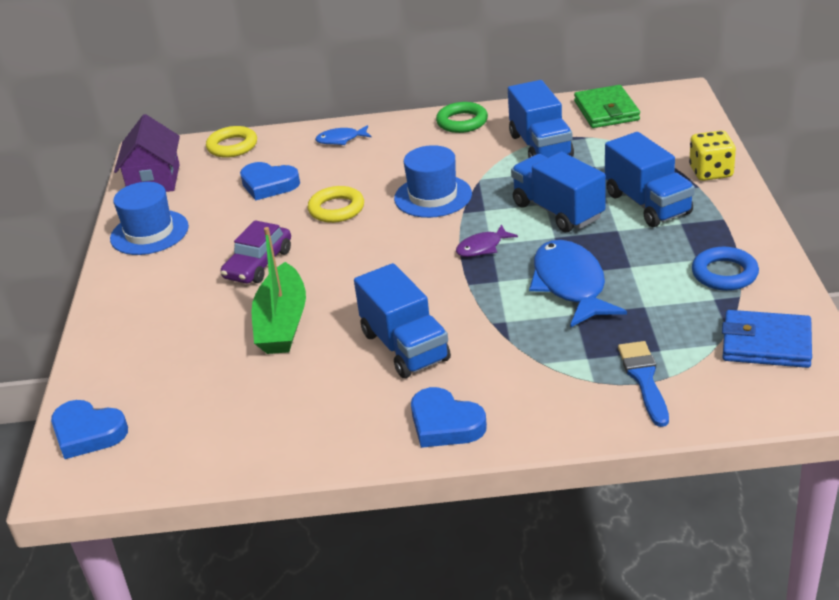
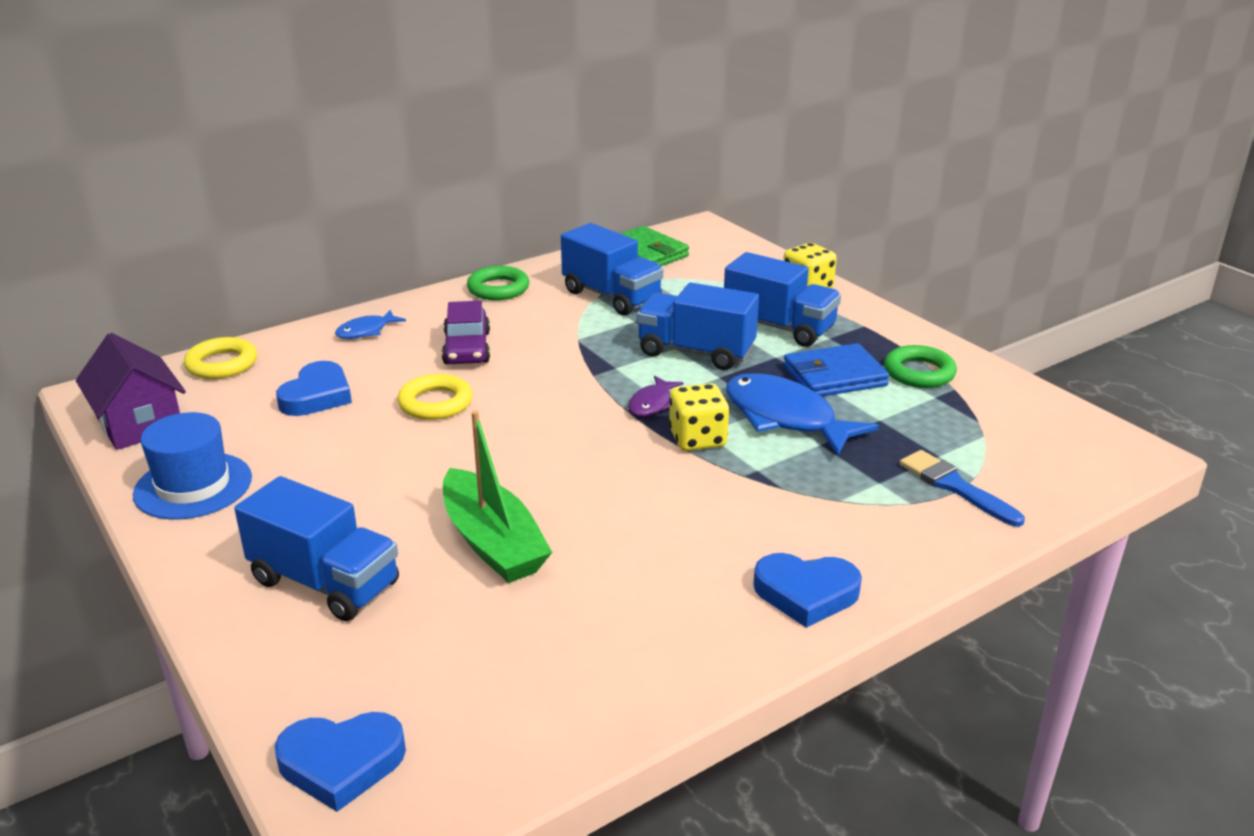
camera: 35 degrees left, 5 degrees down
purple car [221,220,291,284] -> purple car moved to [442,301,490,364]
blue heart [240,162,300,200] -> blue heart turned 60 degrees counterclockwise [276,361,352,416]
blue truck [354,263,451,378] -> blue truck moved to [234,476,399,621]
blue hat [394,145,472,218] -> none
blue ring [692,247,759,291] -> green ring [884,345,957,388]
blue wallet [722,310,812,368] -> blue wallet moved to [783,343,889,396]
none -> yellow dice [669,383,729,451]

